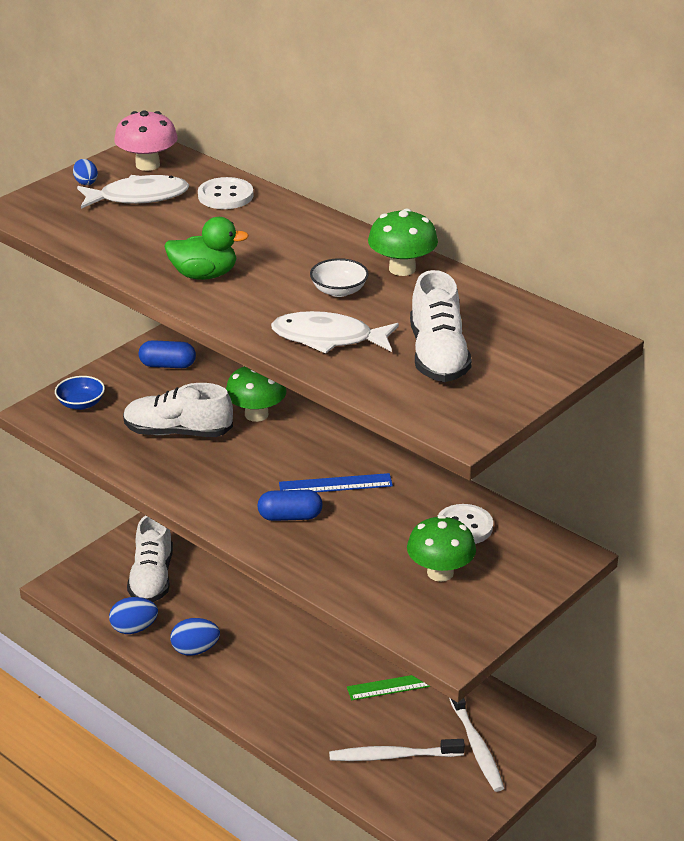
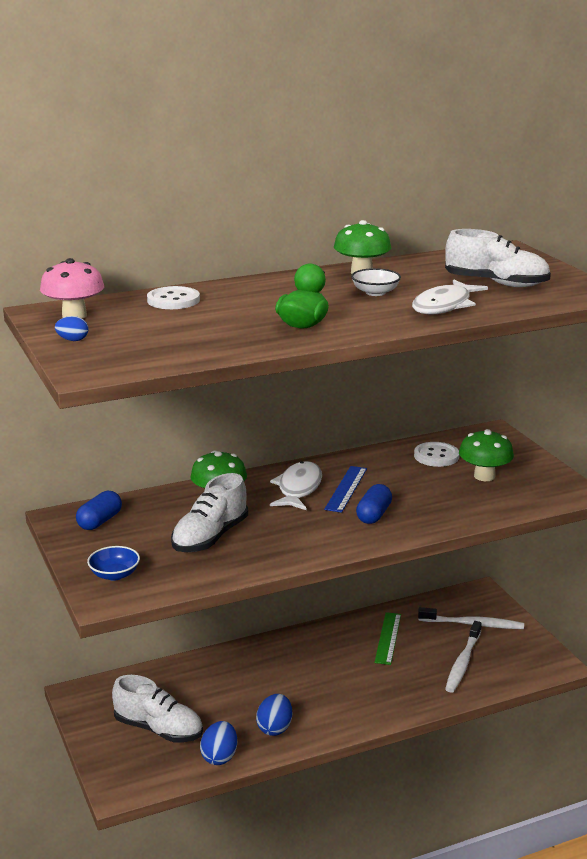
camera: 65 degrees left, 10 degrees down
white fish [77,175,189,209] -> white fish moved to [270,461,322,510]

